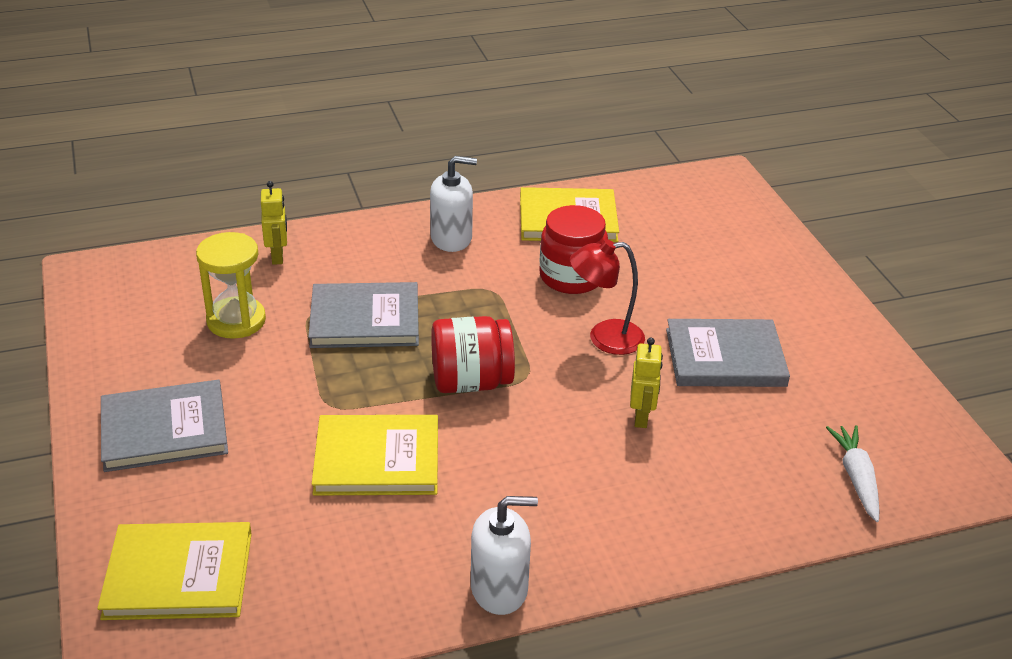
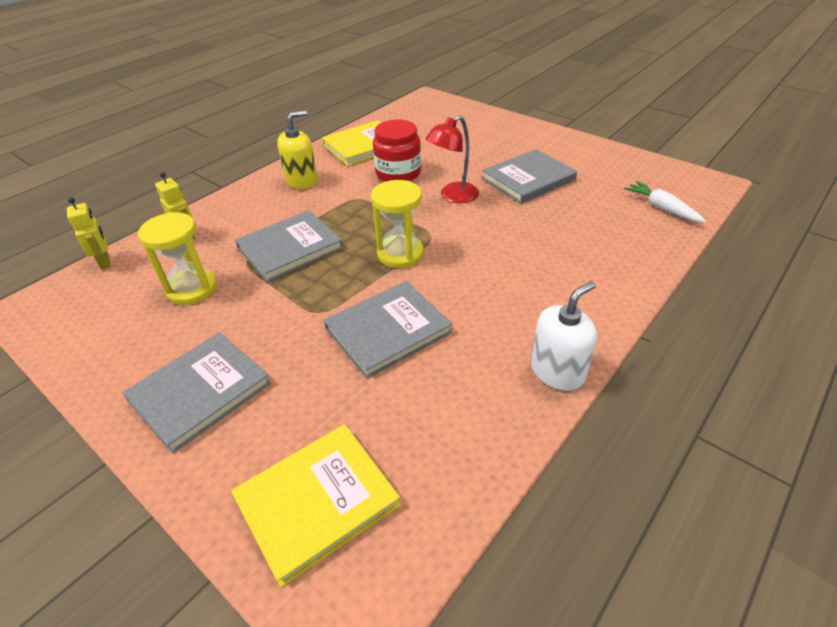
camera: 30 degrees left, 5 degrees up
yellow book [312,415,438,495] -> grey book [324,281,453,379]
white soap dispenser [430,156,477,252] -> yellow soap dispenser [277,110,318,189]
red jar [431,316,515,393] -> yellow hourglass [371,180,424,268]
yellow robot [630,338,663,428] -> yellow robot moved to [67,197,111,270]

